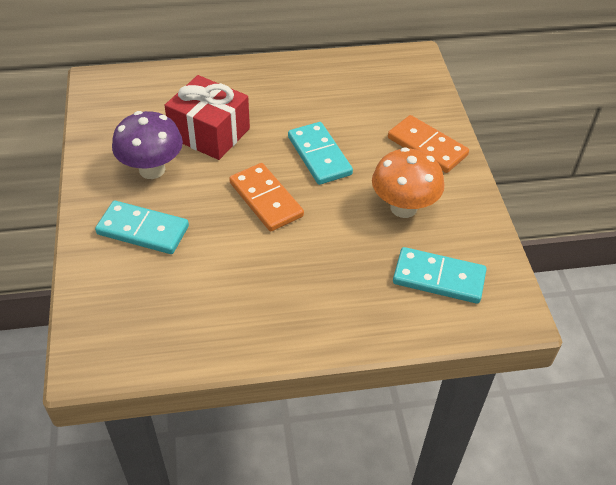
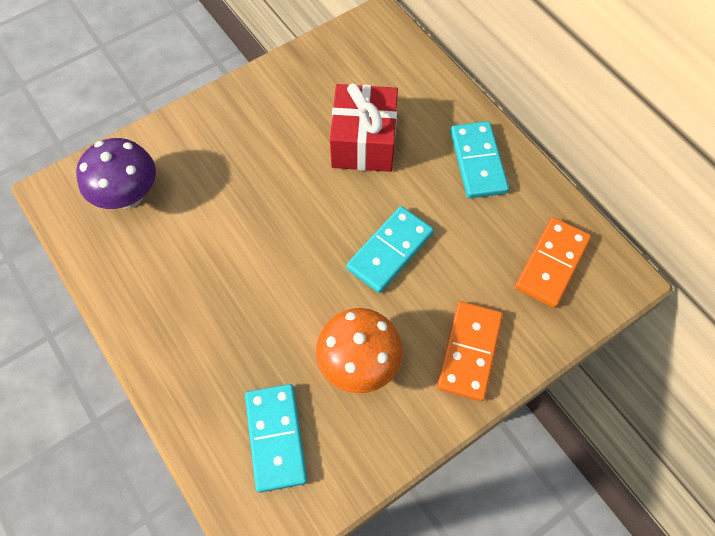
camera: 65 degrees right, 15 degrees up
turquoise domino [95,201,189,254] -> turquoise domino moved to [450,121,509,198]
purple mushroom [112,111,183,179] -> purple mushroom moved to [76,138,156,209]
orange domino [229,163,304,231] -> orange domino moved to [515,217,591,308]

